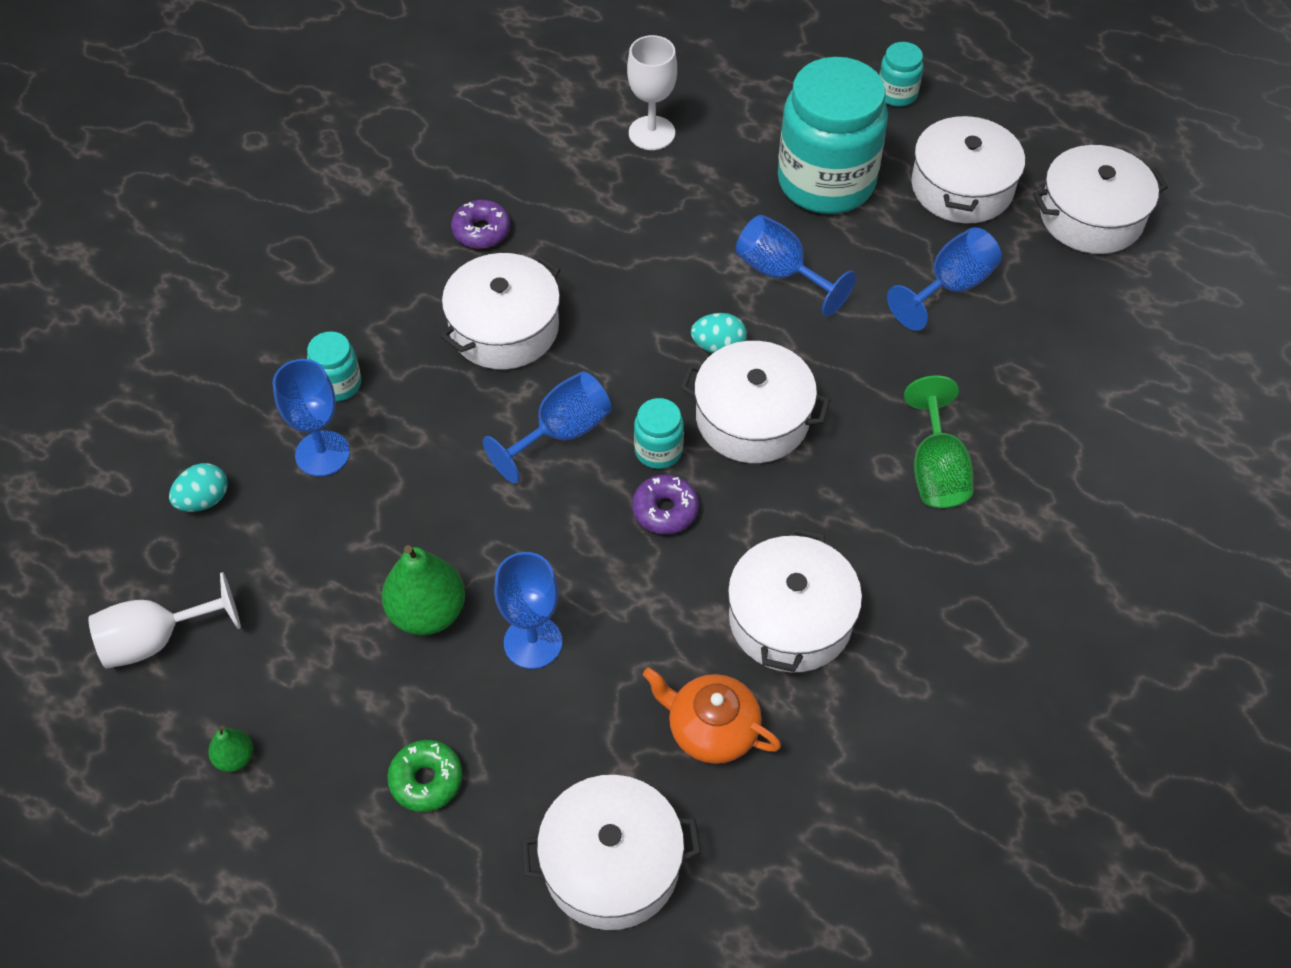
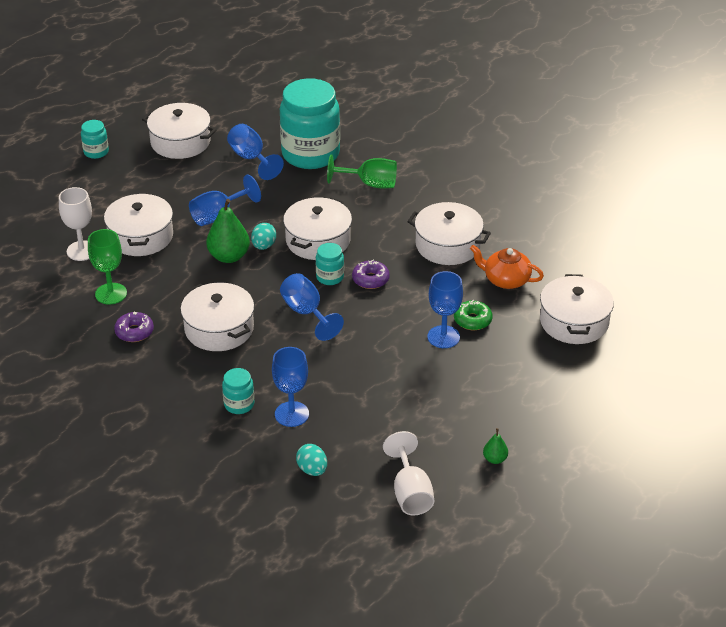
camera: 80 degrees left, 15 degrees down
green pear [382,545,465,635] -> green pear moved to [206,199,250,263]
green donut [387,740,463,812] -> green donut moved to [454,300,493,330]
orange teapot [643,667,781,764] -> orange teapot turned 75 degrees clockwise [470,245,544,289]
turquoise jar [778,57,888,214] -> turquoise jar moved to [280,78,340,169]
white pot [1033,145,1168,254] -> white pot moved to [104,193,173,256]
none -> green goblet [88,229,127,304]

